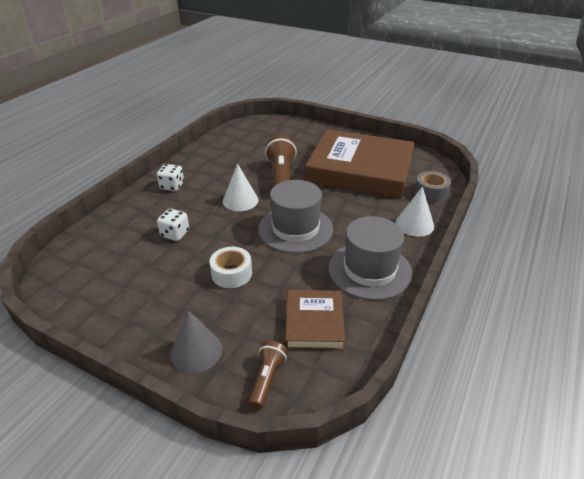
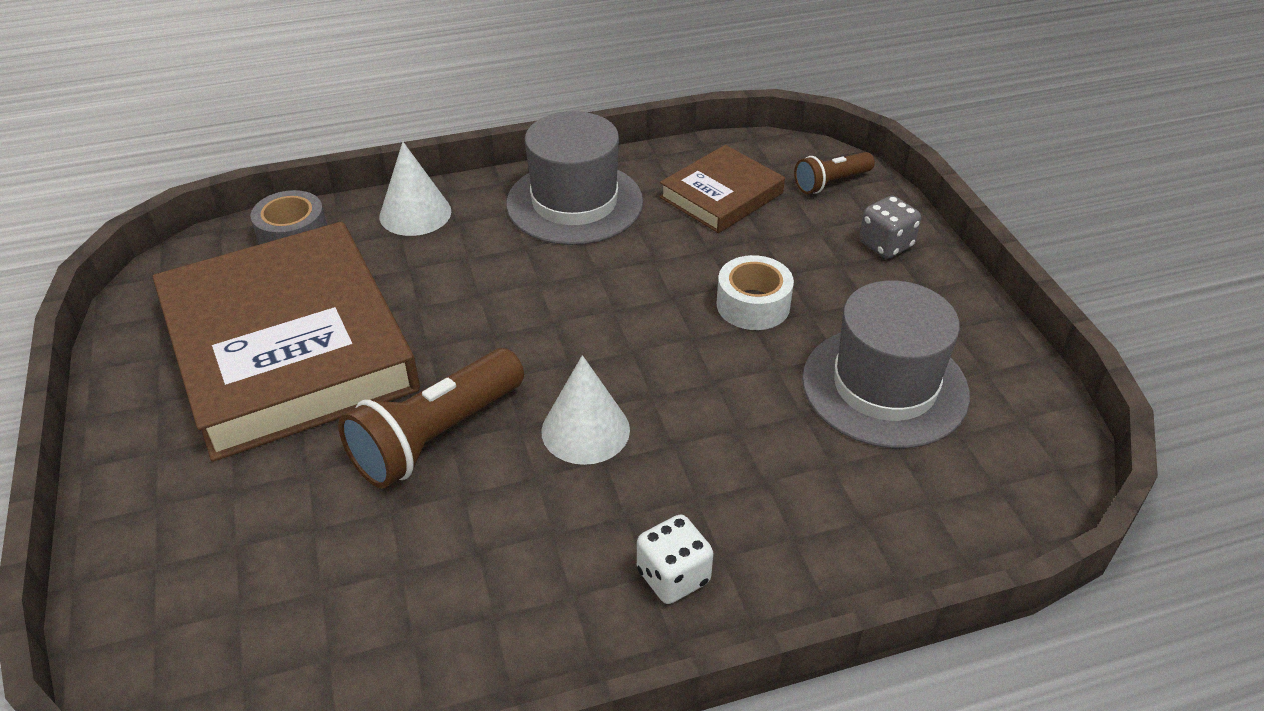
camera: 135 degrees left, 5 degrees up
white dice [157,209,189,241] -> none
grey cone [171,310,222,373] -> grey dice [859,196,921,259]
grey hat [258,180,333,253] -> grey hat moved to [802,281,970,448]

